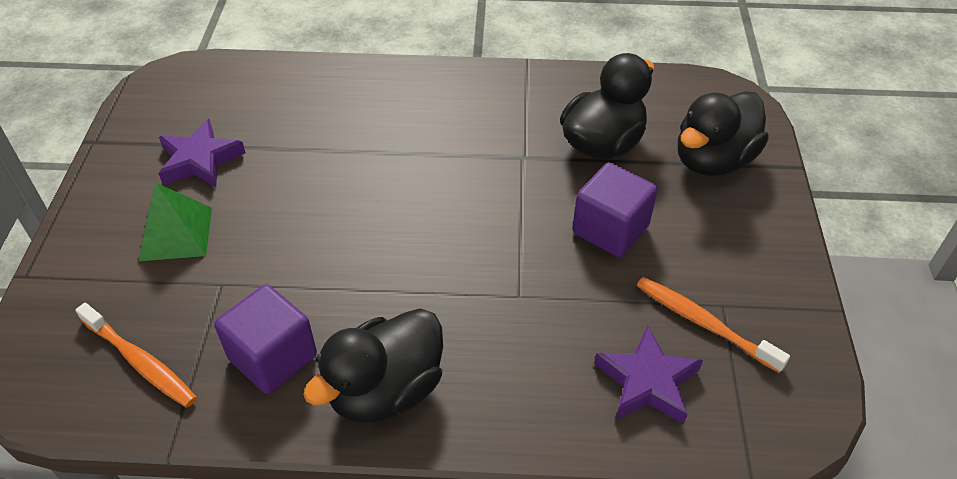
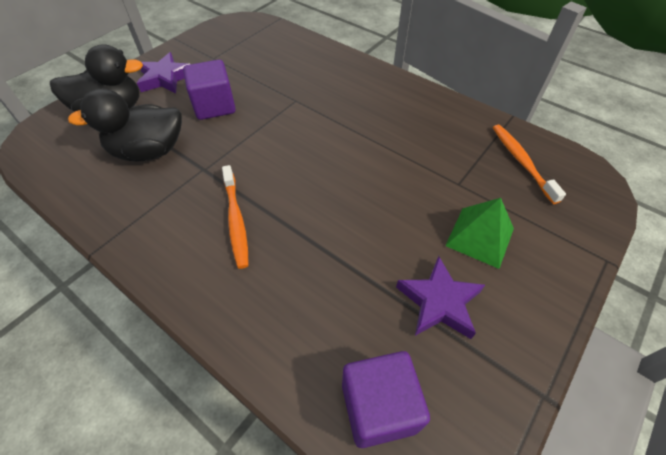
camera: 145 degrees left, 5 degrees up
purple cube [214,284,317,394] -> purple cube moved to [342,351,430,448]
black duck [303,308,443,424] -> none
purple star [594,325,703,424] -> purple star moved to [137,52,190,94]
orange toothbrush [637,277,790,373] -> orange toothbrush moved to [222,165,249,269]

